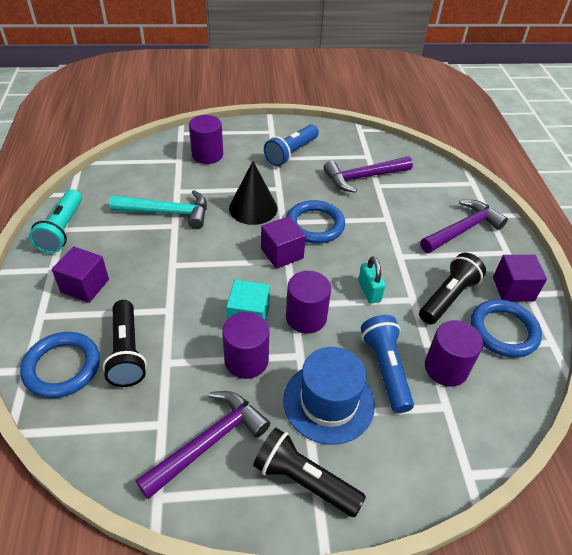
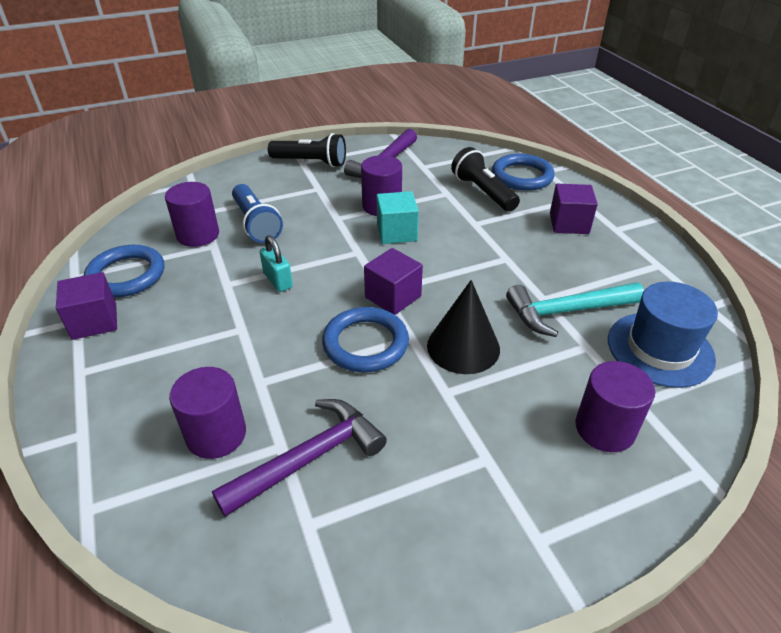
camera: 165 degrees right, 5 degrees down
turquoise flashlight [29,189,82,253] -> none
blue flashlight [264,125,319,166] -> none
blue hat [283,347,375,445] -> blue hat moved to [608,282,718,388]
purple cylinder [286,271,331,334] -> purple cylinder moved to [169,367,246,459]
black flashlight [419,253,486,324] -> none
purple hammer [420,200,508,253] -> none

